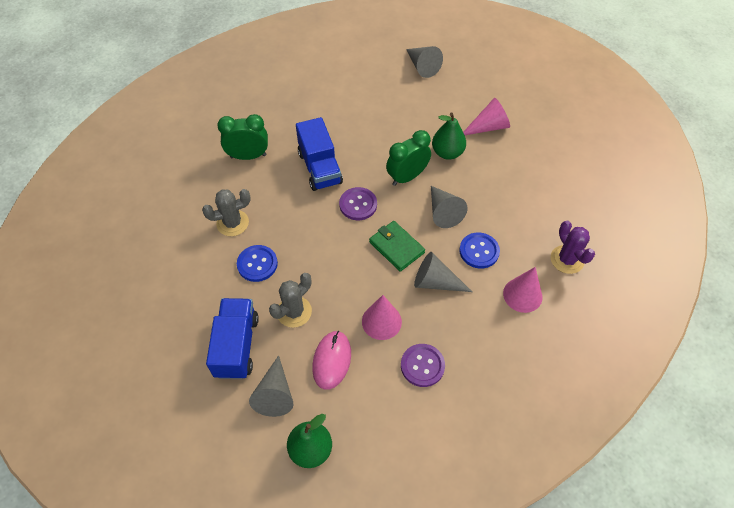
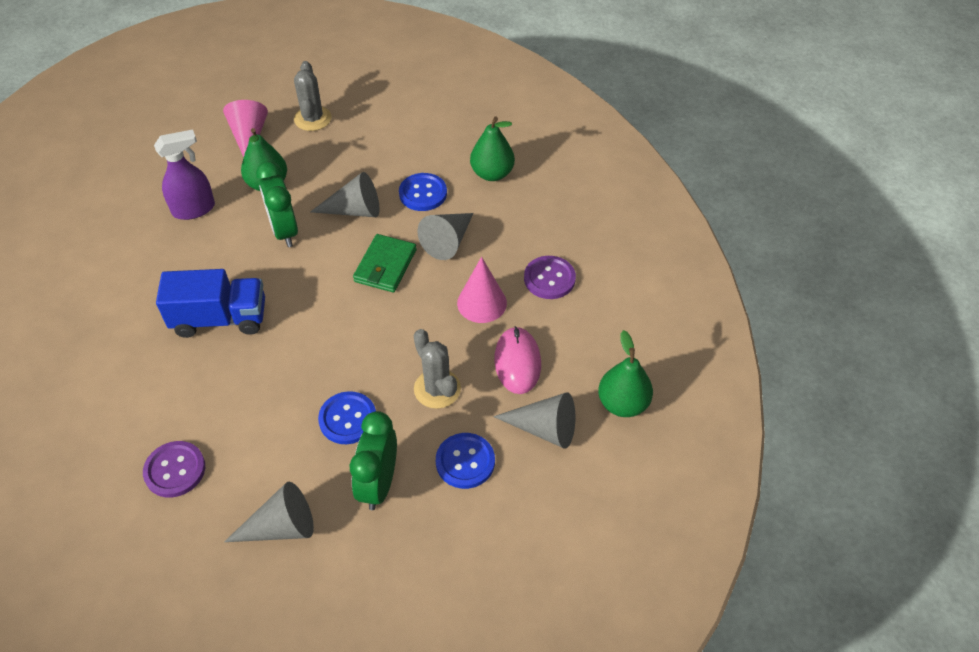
camera: 75 degrees left, 5 degrees down
grey cactus [202,189,251,236] -> grey cactus moved to [294,61,332,131]
blue truck [206,298,259,379] -> blue button [436,433,495,489]
green clock [217,114,268,160] -> green clock moved to [350,411,397,510]
pink mouse [312,331,351,390] -> pink mouse turned 60 degrees clockwise [494,326,541,394]
purple button [339,187,377,220] -> purple button moved to [143,441,205,498]
green wallet [369,221,425,272] -> green wallet turned 45 degrees counterclockwise [353,234,417,292]
grey cone [406,46,443,78] -> grey cone moved to [224,482,314,542]
pink cone [503,267,542,313] -> green pear [470,116,515,181]
purple cactus [551,221,595,274] -> none
none -> purple spray bottle [154,130,215,220]

